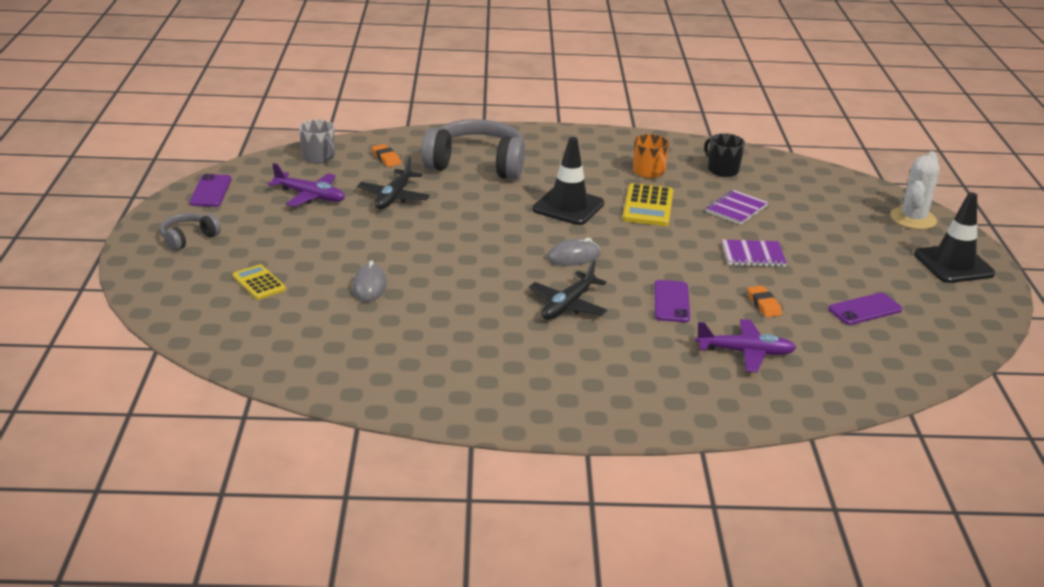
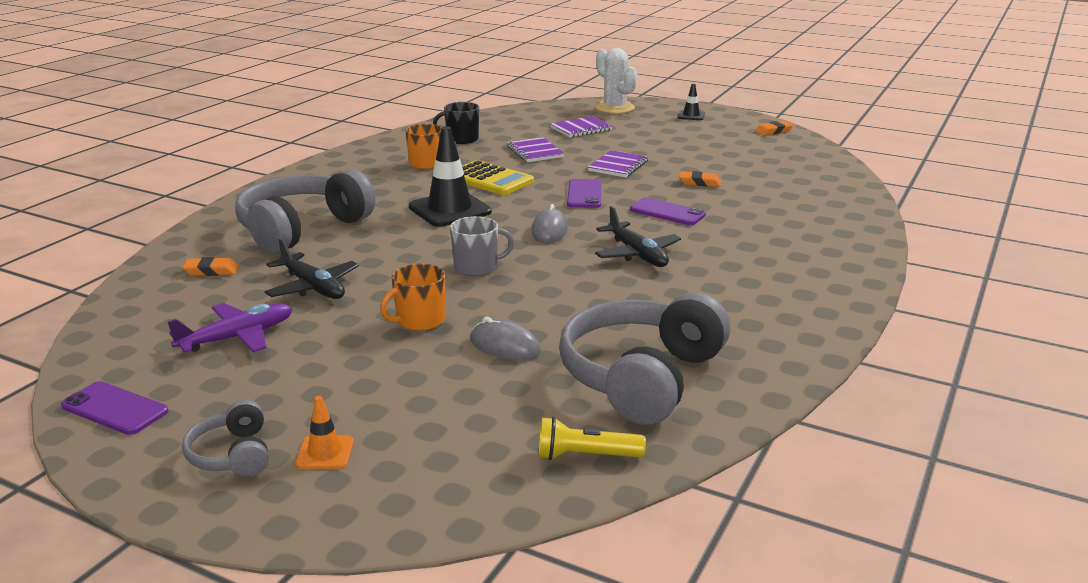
camera: 60 degrees left, 5 degrees down
yellow calculator [233,264,286,300] -> none
grey mug [299,120,335,164] -> grey mug moved to [450,216,514,276]
purple plane [695,319,797,372] -> none
purple phone [828,293,902,325] -> purple phone moved to [567,179,601,208]
black traffic cone [914,192,995,283] -> black traffic cone [678,83,705,120], size x0.49
none -> orange traffic cone [295,396,354,469]
none -> orange mug [380,263,445,331]
none -> yellow flashlight [539,417,646,460]
none -> purple notebook [550,116,613,137]
none -> grey headphones [559,292,730,425]
none -> orange eraser [755,121,793,136]

